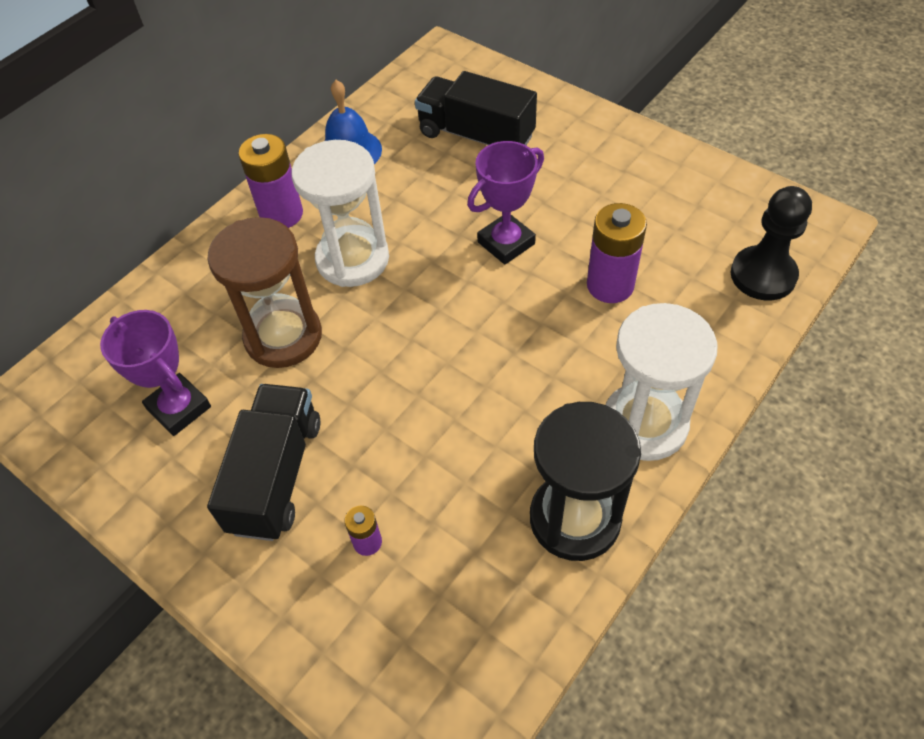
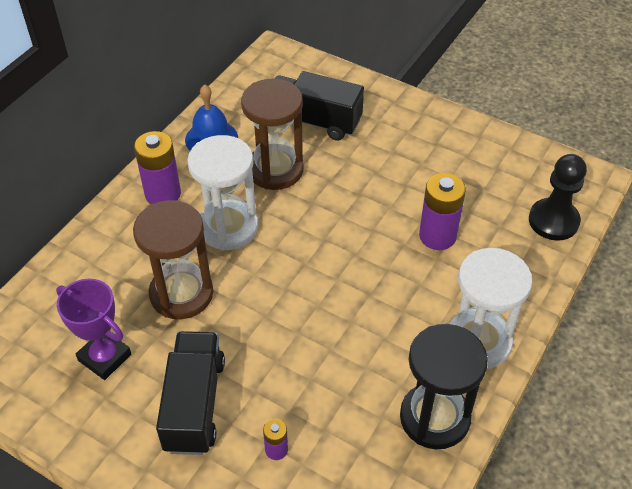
camera: 10 degrees left, 5 degrees down
purple trophy [467,141,544,265] -> none
none -> brown hourglass [241,78,304,190]

